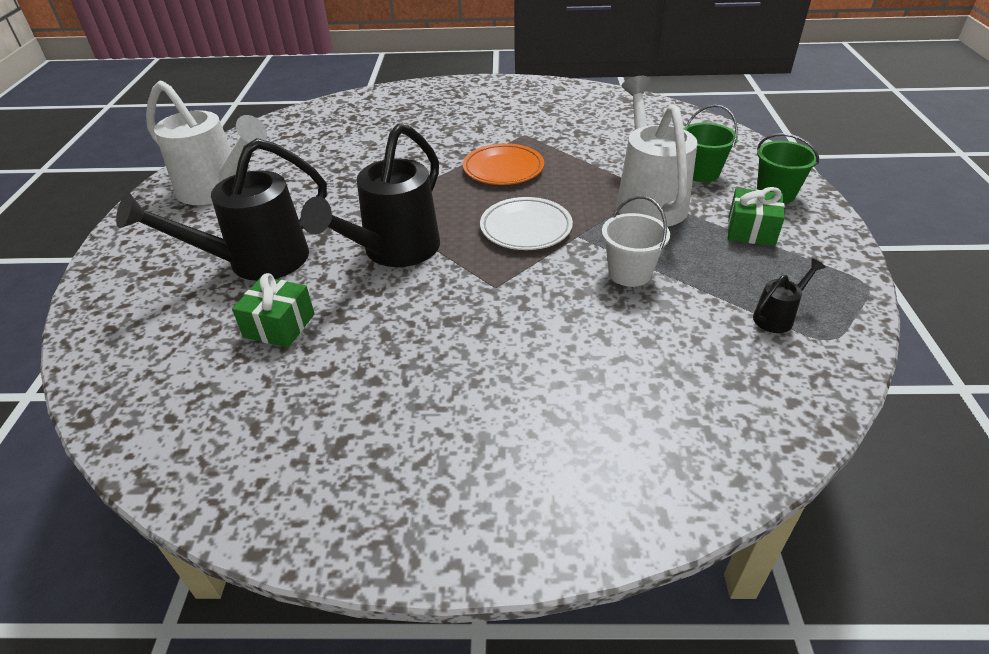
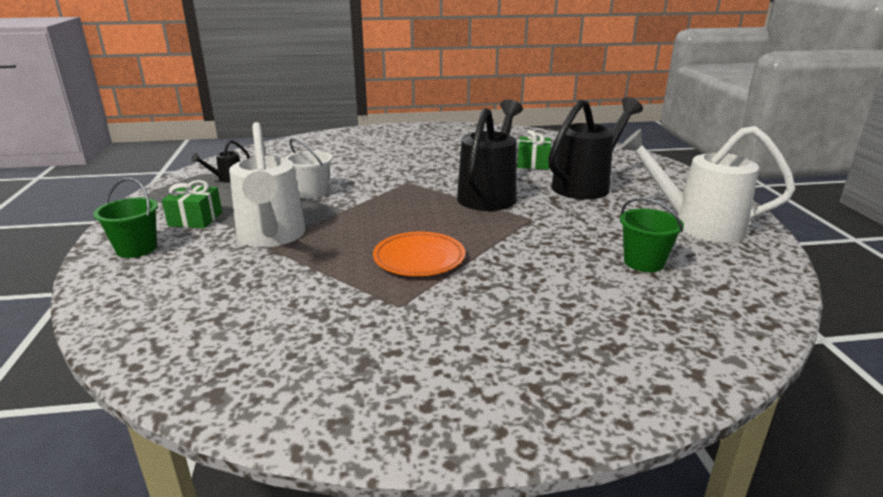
camera: 170 degrees right, 15 degrees down
white plate [480,197,573,250] -> none
green bucket [684,105,738,182] -> green bucket moved to [620,197,684,272]

